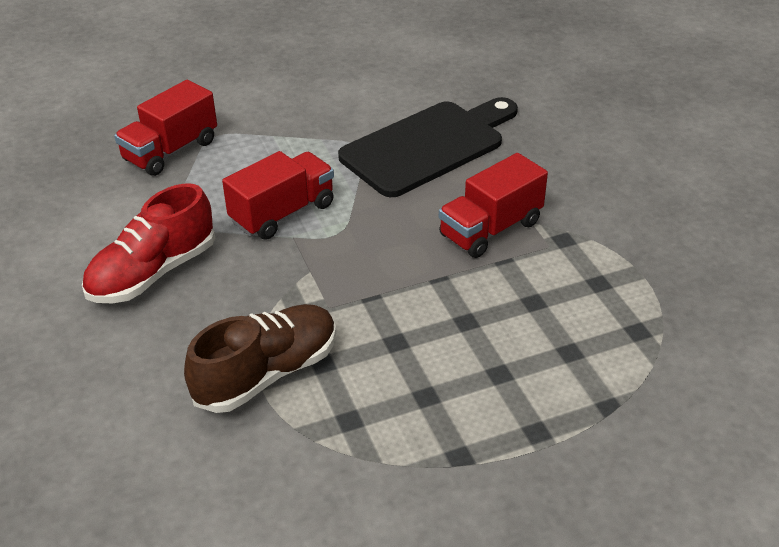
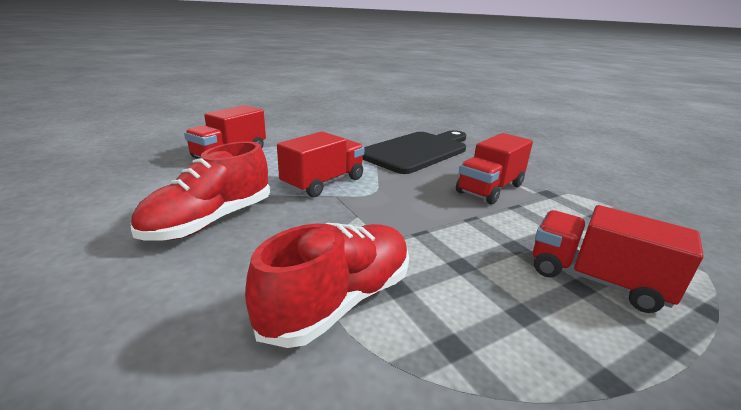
camera: 10 degrees left, 15 degrees down
brown shoe [184,304,336,413] -> red shoe [245,223,409,348]
none -> red truck [533,205,704,313]

